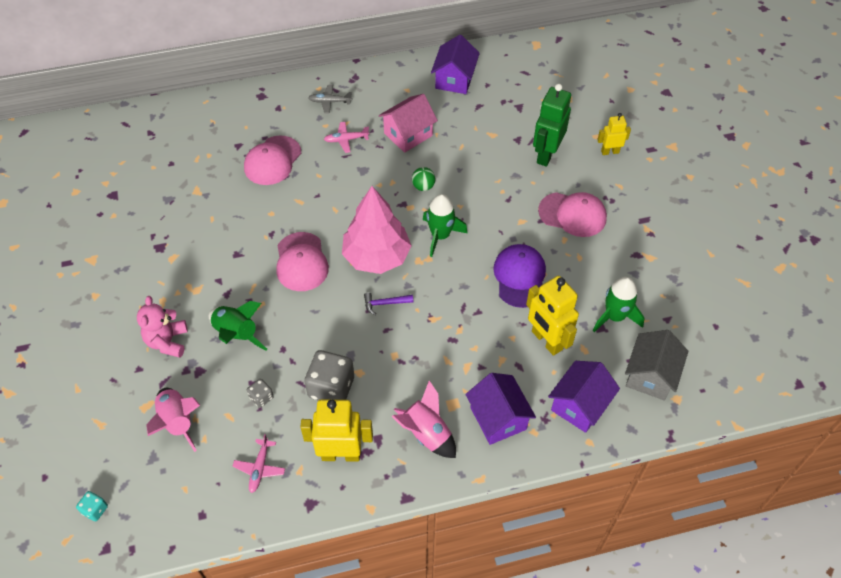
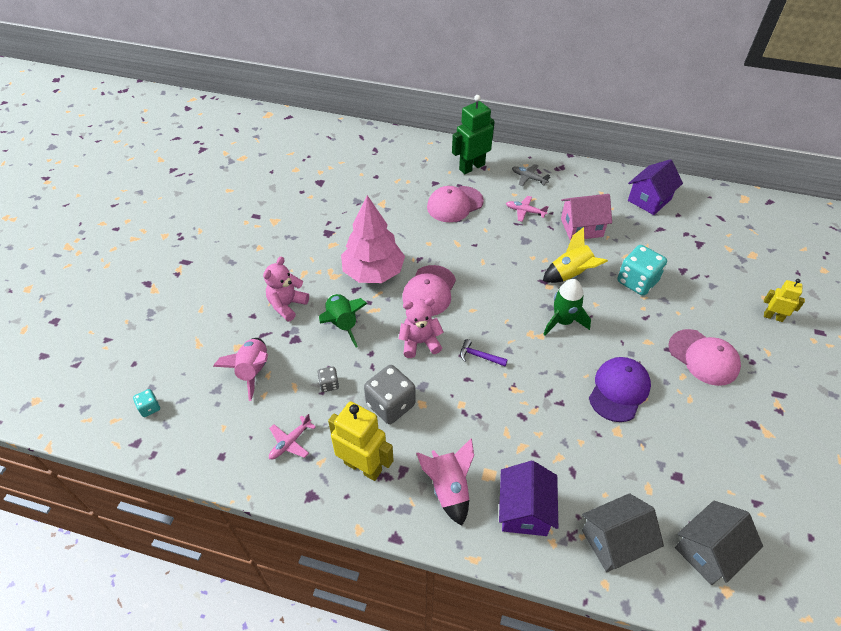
camera: 30 degrees right, 5 degrees down
pink tree [342,186,412,274] -> pink tree moved to [341,195,405,283]
green ball [412,167,436,191] -> yellow rocket [543,227,608,283]
yellow robot [526,276,579,356] -> none
green robot [533,84,571,167] -> green robot moved to [452,95,495,174]
purple house [548,361,620,433] -> grey house [582,493,664,572]
green rocket [593,277,645,332] -> none
none -> pink teddy bear [399,298,444,358]
none -> turquoise dice [617,245,667,296]

